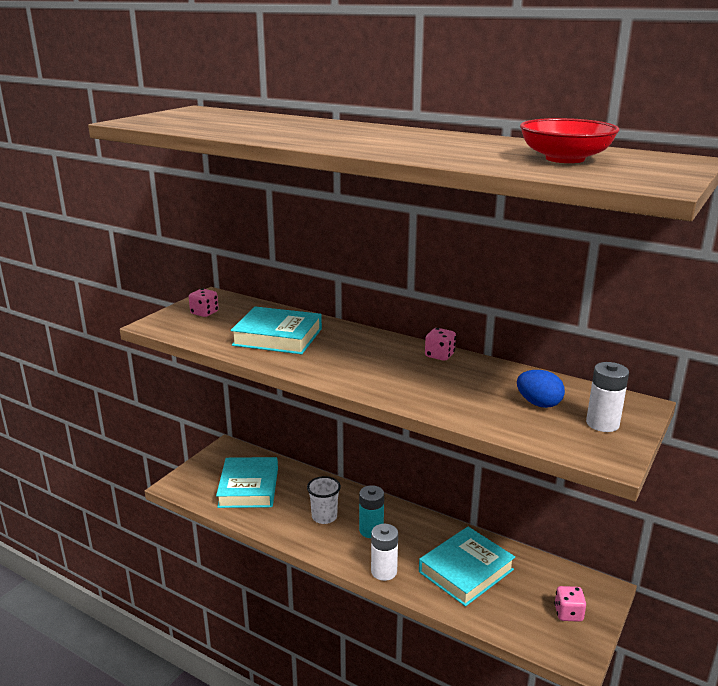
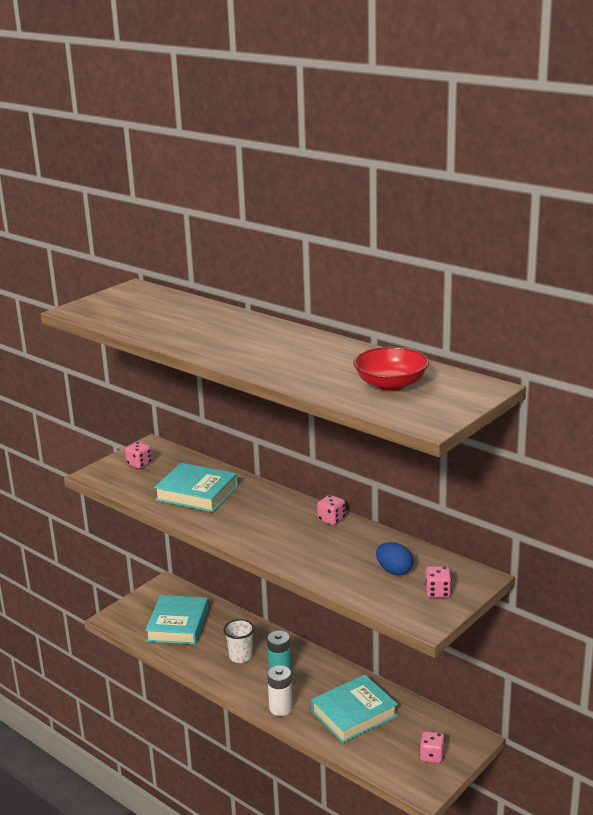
camera: 10 degrees right, 0 degrees up
white battery [586,362,629,432] -> pink dice [425,566,452,598]

